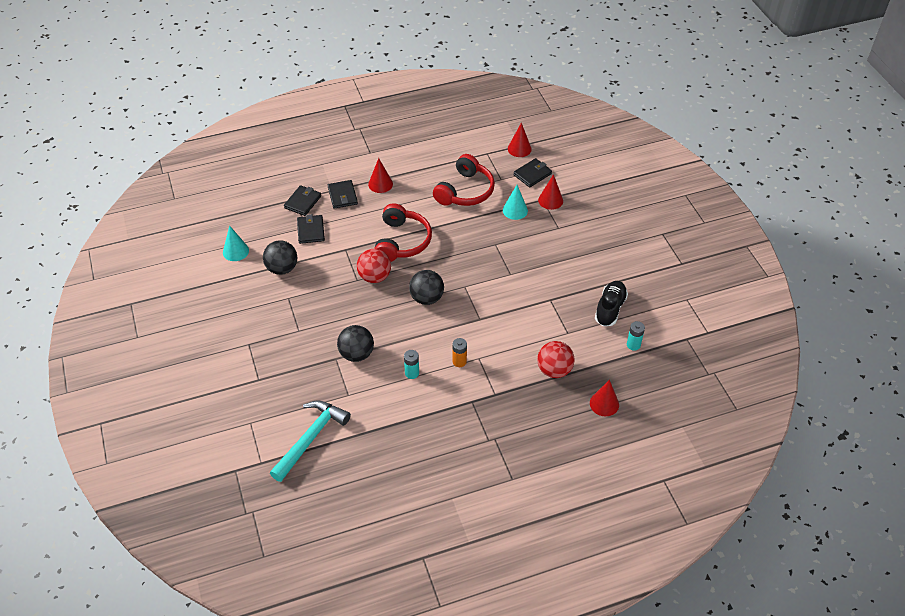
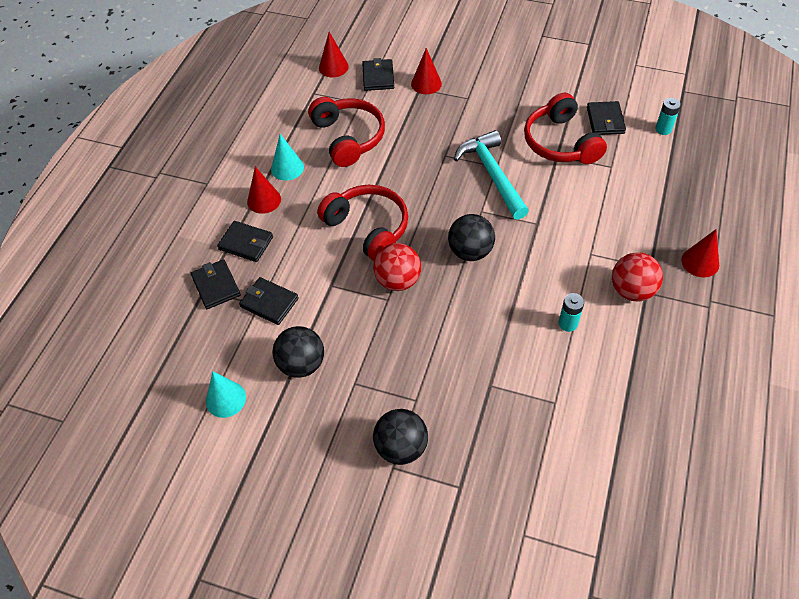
camera: 50 degrees left, 5 degrees up
turquoise hammer [270,400,351,482] -> turquoise hammer moved to [454,130,529,220]
black ball [337,325,374,362] -> black ball moved to [373,409,428,465]
orange battery [452,338,467,367] -> none
turquoise cone [503,185,528,220] -> turquoise cone moved to [271,134,304,181]
red ball [537,341,575,378] -> red ball moved to [612,252,663,301]
red cone [590,380,619,416] -> red cone moved to [681,229,719,278]
black shoe [595,281,628,326] -> black wallet [587,101,626,135]
none -> red headphones [524,93,607,164]

